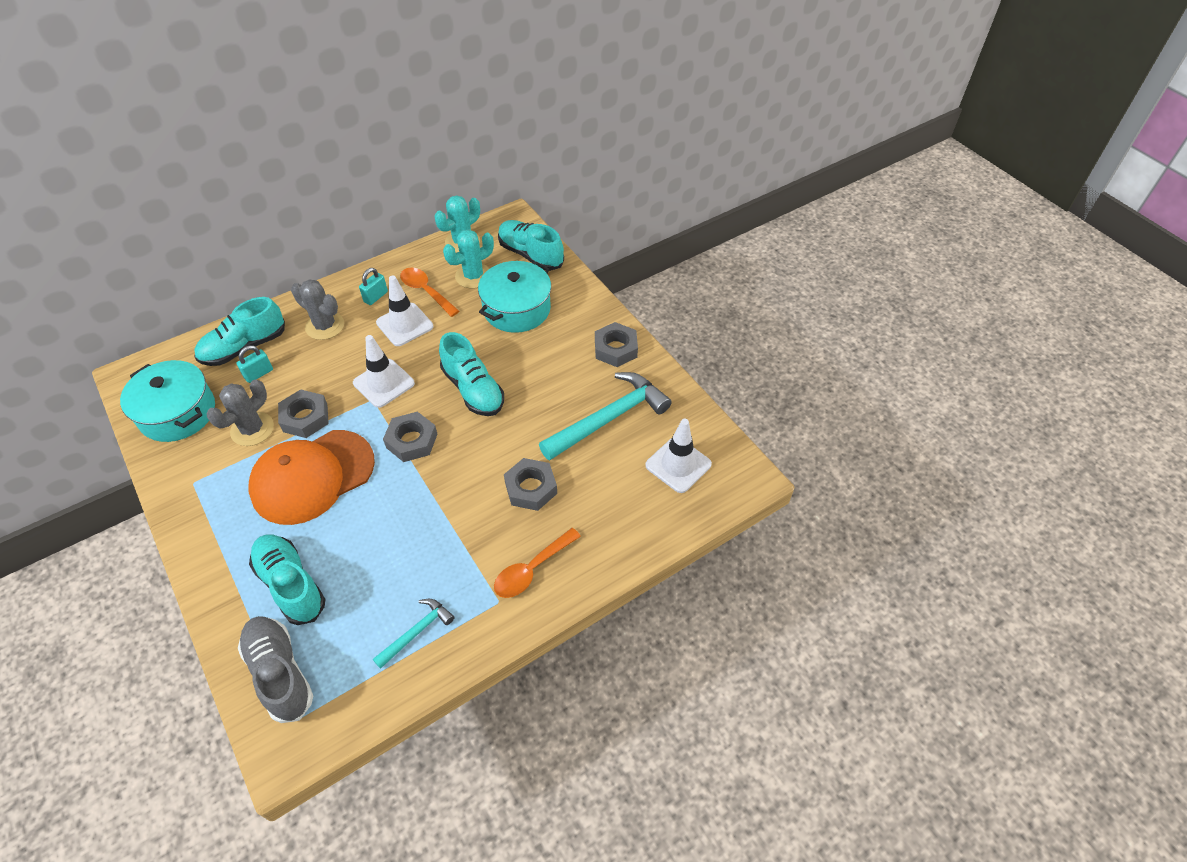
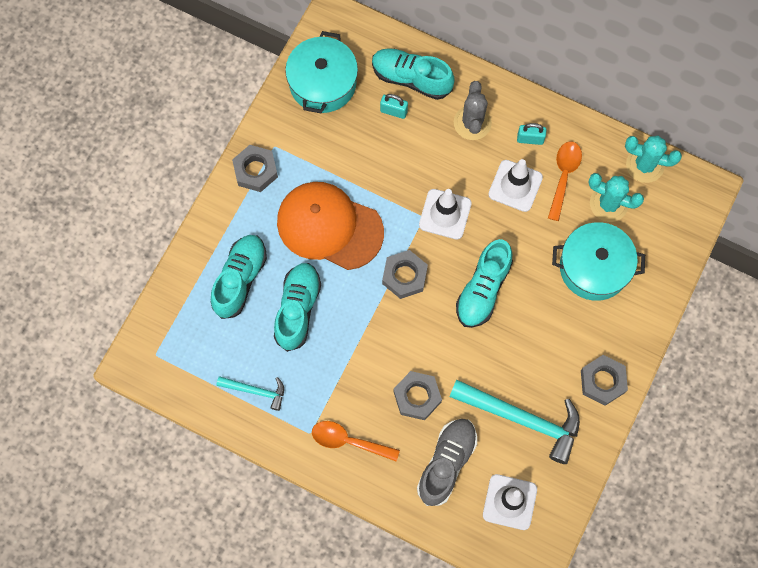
camera: 60 degrees right, 20 degrees up
grey cactus [207,380,274,446] -> none
grey shoe [238,616,313,723] -> grey shoe moved to [417,419,477,506]
grey nut [278,389,329,438] -> grey nut moved to [232,145,278,192]
turquoise shoe [498,220,564,271] -> turquoise shoe moved to [274,263,321,352]

